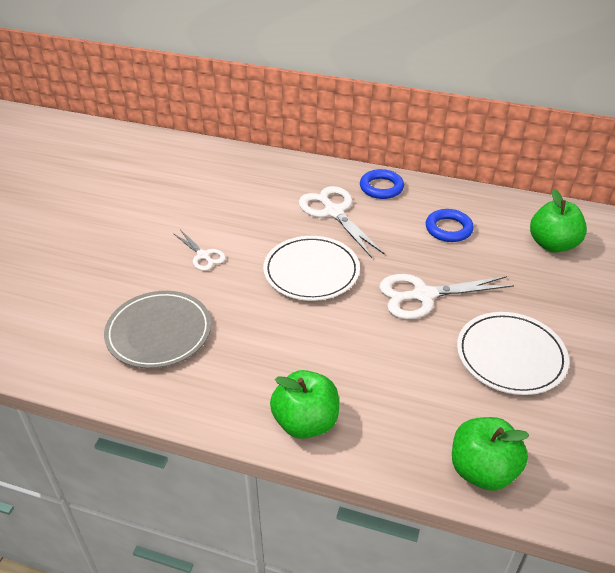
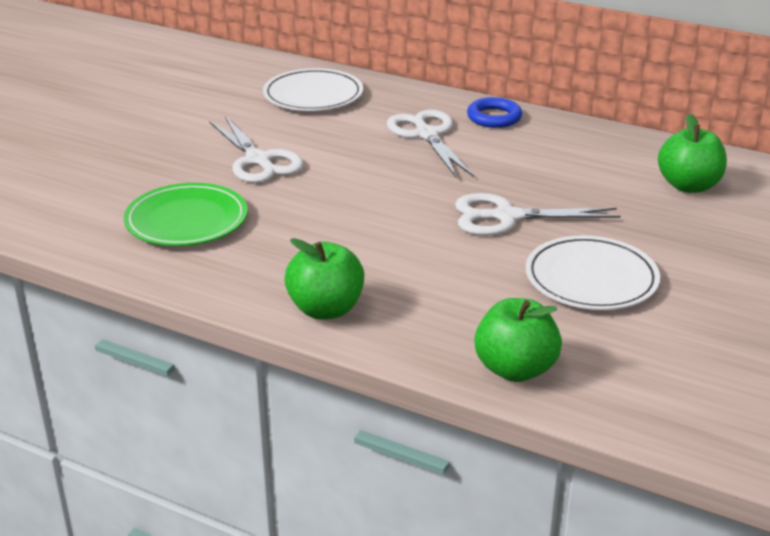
camera: 10 degrees right, 10 degrees down
grey plate [104,291,211,369] -> green plate [124,183,248,246]
white scissors [174,231,226,271] -> white scissors [209,116,303,183], size x1.78
white plate [263,236,360,301] -> white plate moved to [263,68,363,111]
blue ring [426,209,474,242] -> none

